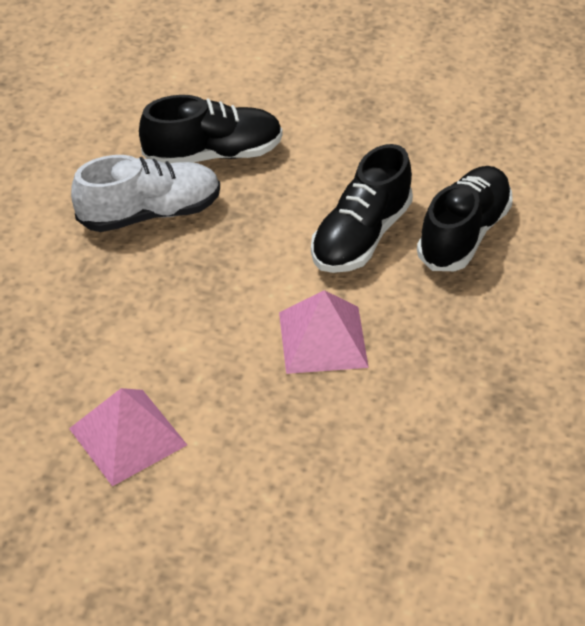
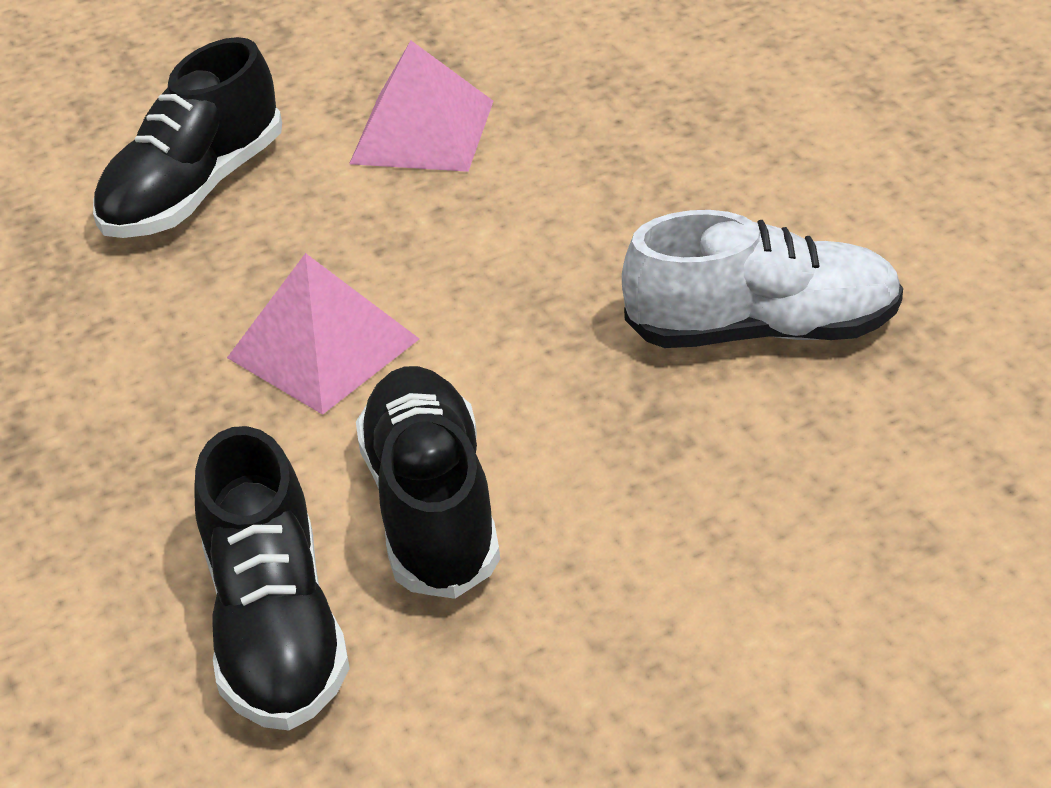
camera: 140 degrees right, 5 degrees down
white shoe [71,155,220,232] -> white shoe turned 120 degrees counterclockwise [622,210,903,348]
black shoe [139,95,282,164] -> black shoe moved to [93,37,282,238]

